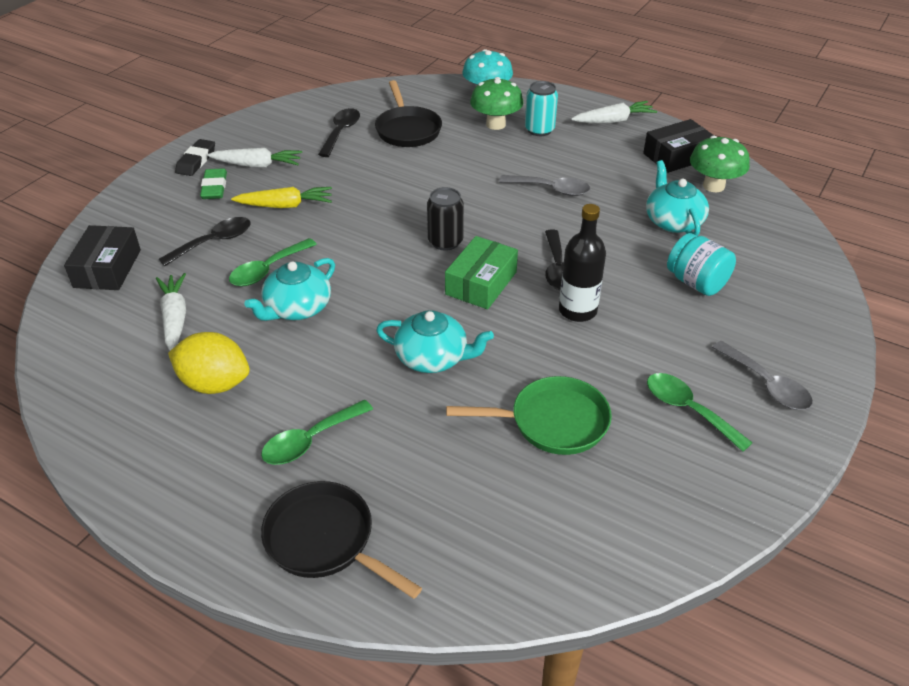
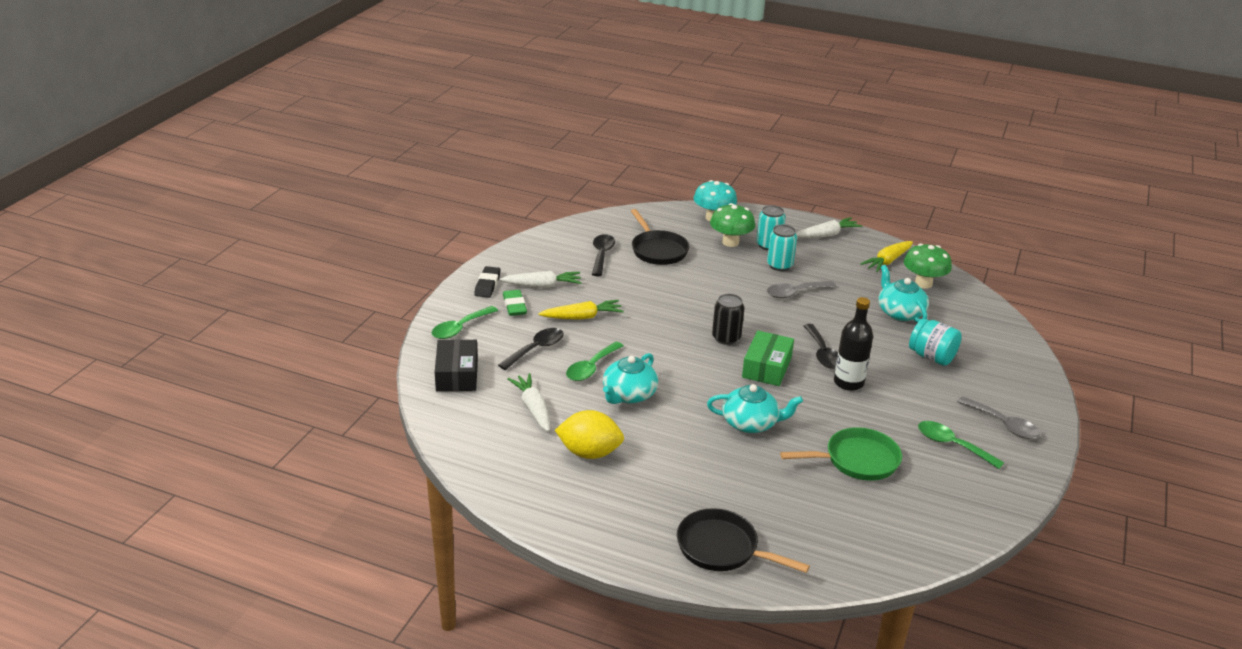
camera: 10 degrees left, 10 degrees down
green spoon [261,400,373,465] -> green spoon moved to [432,306,498,339]
grey spoon [499,175,590,196] -> grey spoon turned 150 degrees clockwise [767,281,836,298]
black box [643,119,714,173] -> yellow carrot [860,241,913,272]
none -> turquoise can [767,224,797,271]

